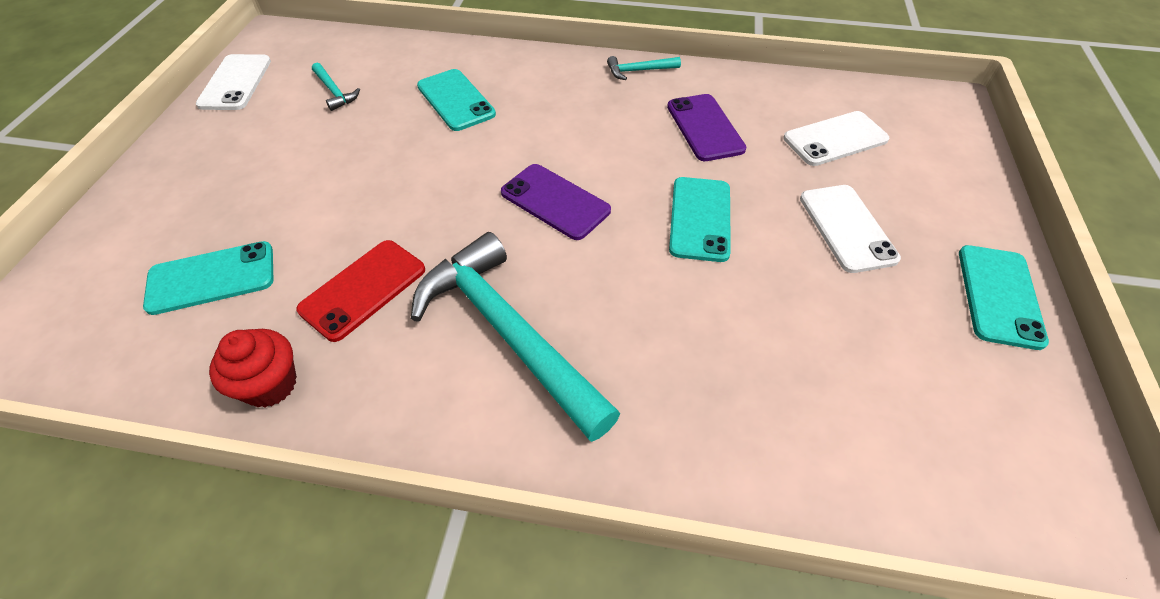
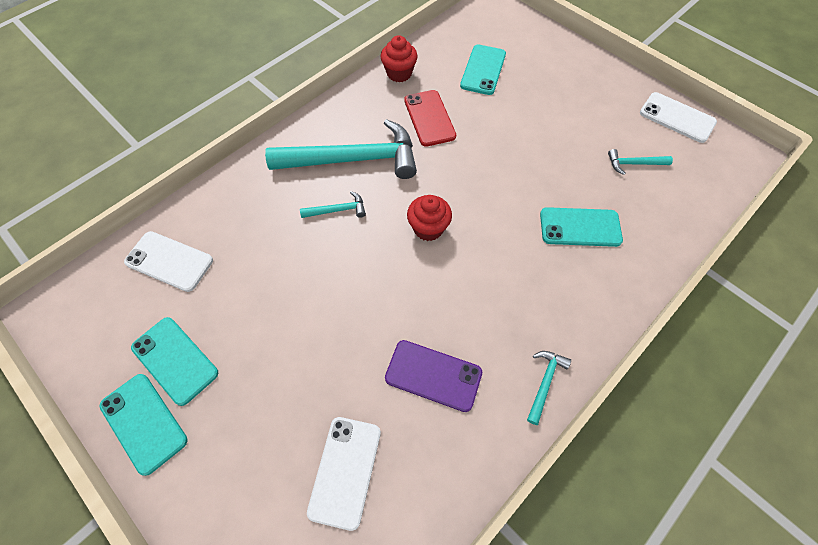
camera: 125 degrees right, 10 degrees up
purple phone [501,164,611,240] -> red cupcake [407,195,452,241]
turquoise phone [669,177,731,262] -> turquoise phone moved to [131,317,218,406]
white phone [800,185,901,273] -> white phone moved to [124,231,213,292]
none -> turquoise hammer [300,191,366,218]

